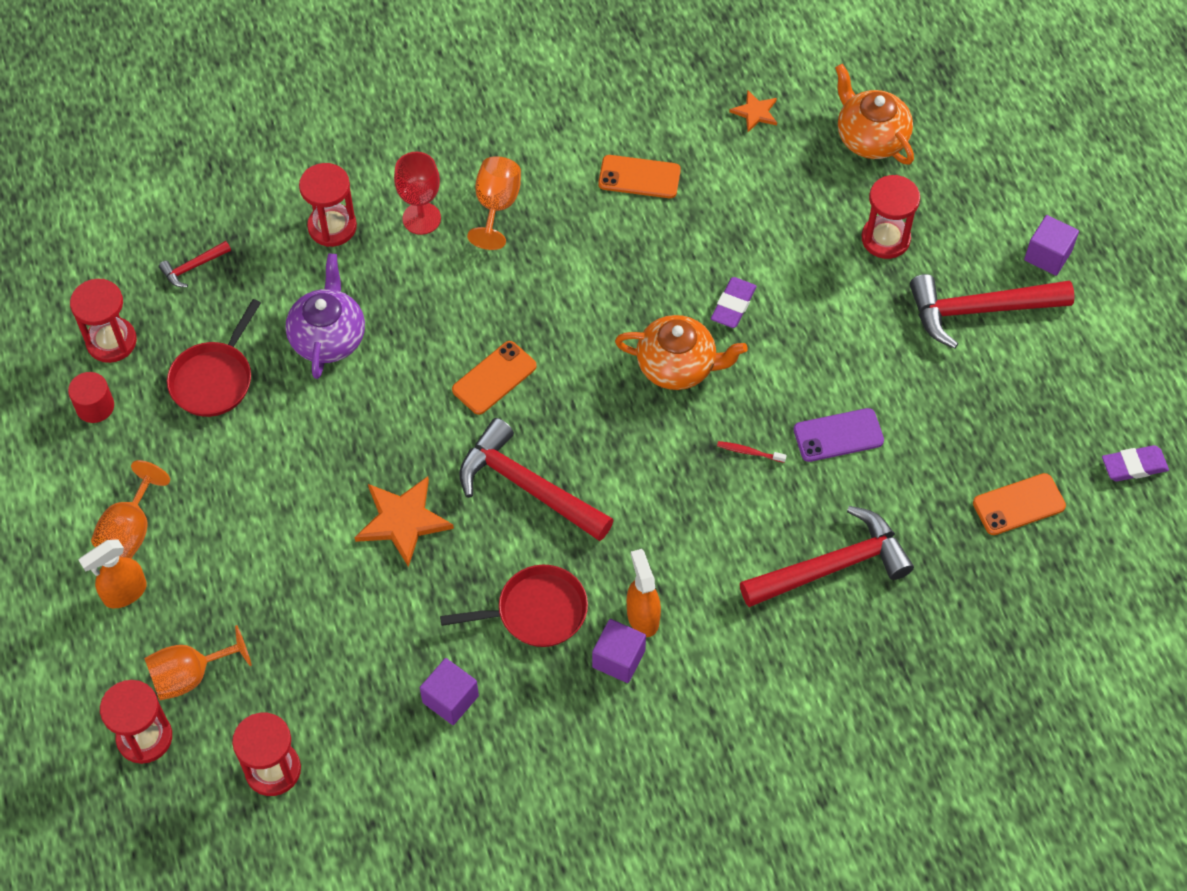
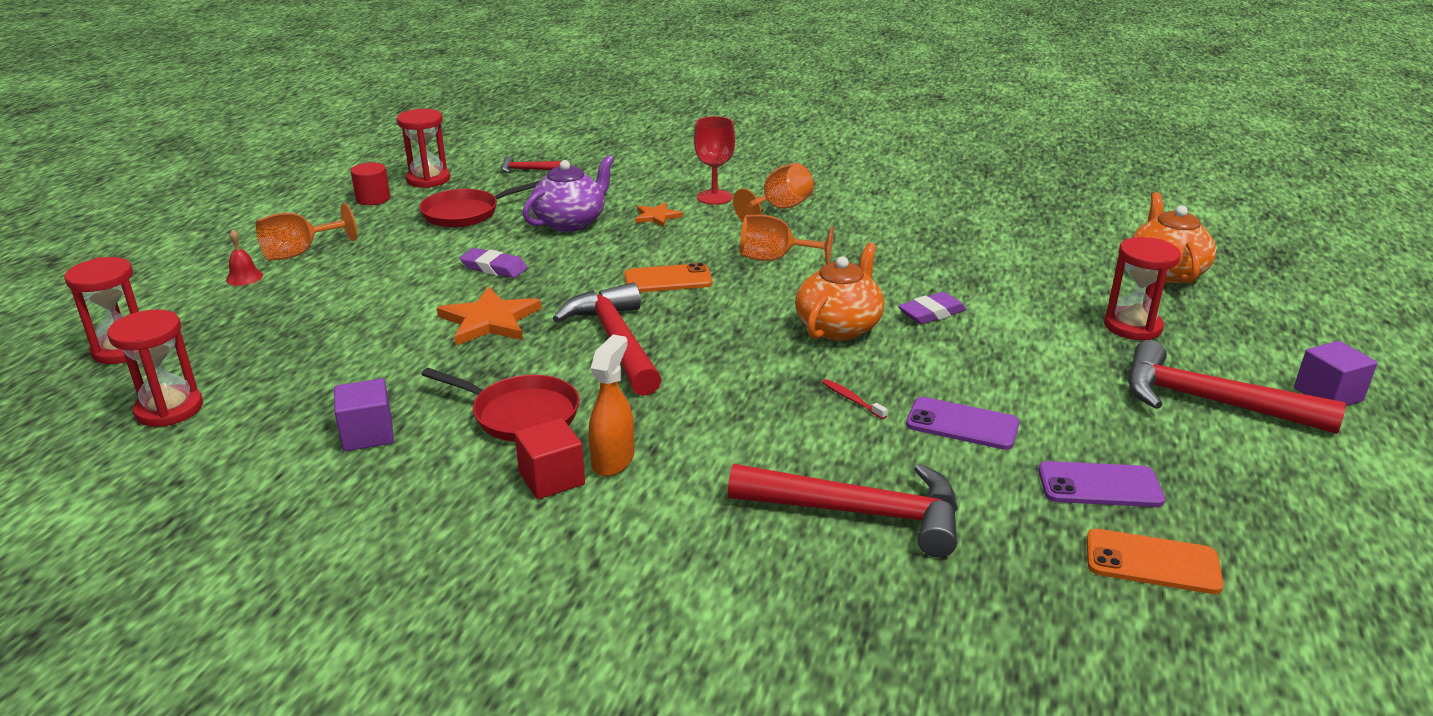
camera: 35 degrees right, 30 degrees down
orange spray bottle [79,540,147,608] -> red bell [226,229,263,286]
orange goblet [144,625,252,701] -> orange goblet moved to [740,215,834,264]
red hourglass [299,163,357,247] -> none
purple cube [592,619,646,683] -> red cube [514,418,585,499]
orange phone [598,155,681,198] -> none
orange teapot [615,315,748,390] -> orange teapot turned 105 degrees counterclockwise [795,243,884,341]
orange star [729,90,777,132] -> orange star moved to [635,203,683,227]
purple eraser [1102,445,1169,481] -> purple eraser moved to [460,248,528,278]
none -> purple phone [1038,461,1165,507]

